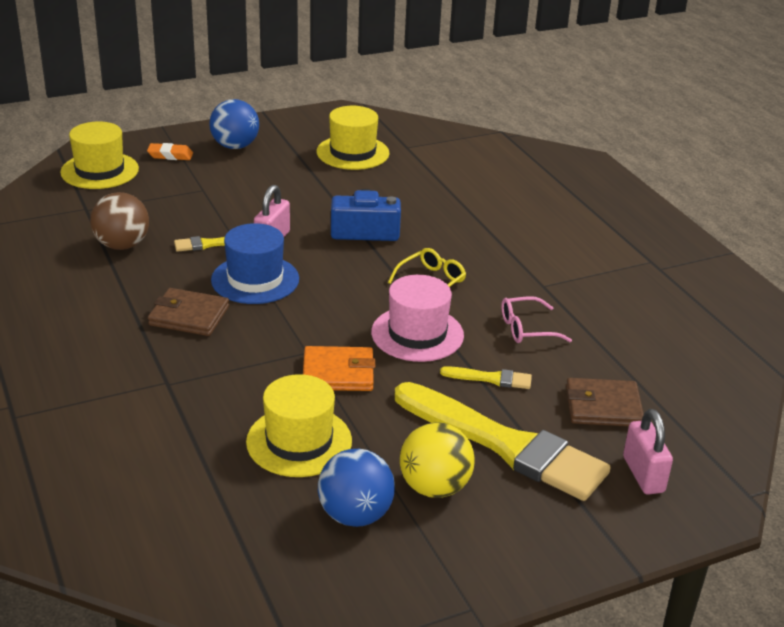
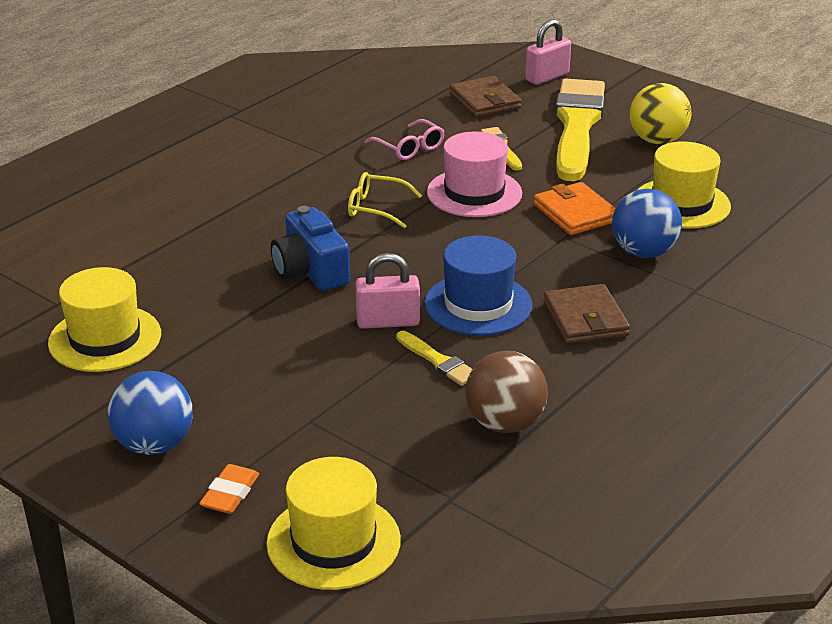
camera: 115 degrees left, 0 degrees up
orange eraser [147,143,193,160] -> orange eraser turned 45 degrees clockwise [199,464,259,514]
blue ball [318,449,395,527] -> blue ball moved to [612,189,682,258]

